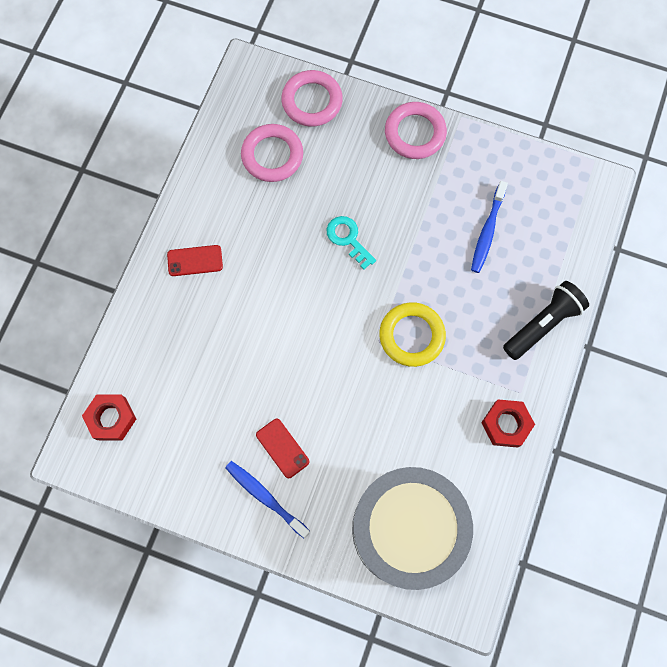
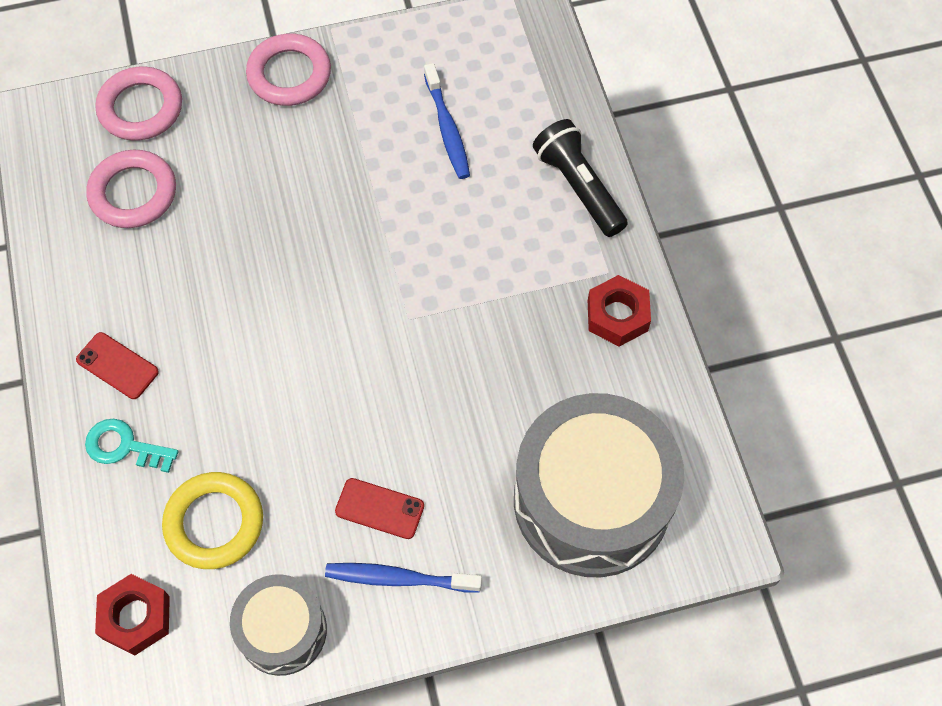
camera: 35 degrees left, 10 degrees down
red phone [167,245,223,276] -> red phone turned 75 degrees clockwise [76,332,159,399]
turquoise key [327,216,376,270] -> turquoise key moved to [85,419,178,473]
yellow ring [379,302,446,367] -> yellow ring moved to [162,472,263,569]
black flashlight [503,281,589,360] -> black flashlight turned 45 degrees counterclockwise [533,119,628,237]
none -> grey drum [230,574,327,676]

